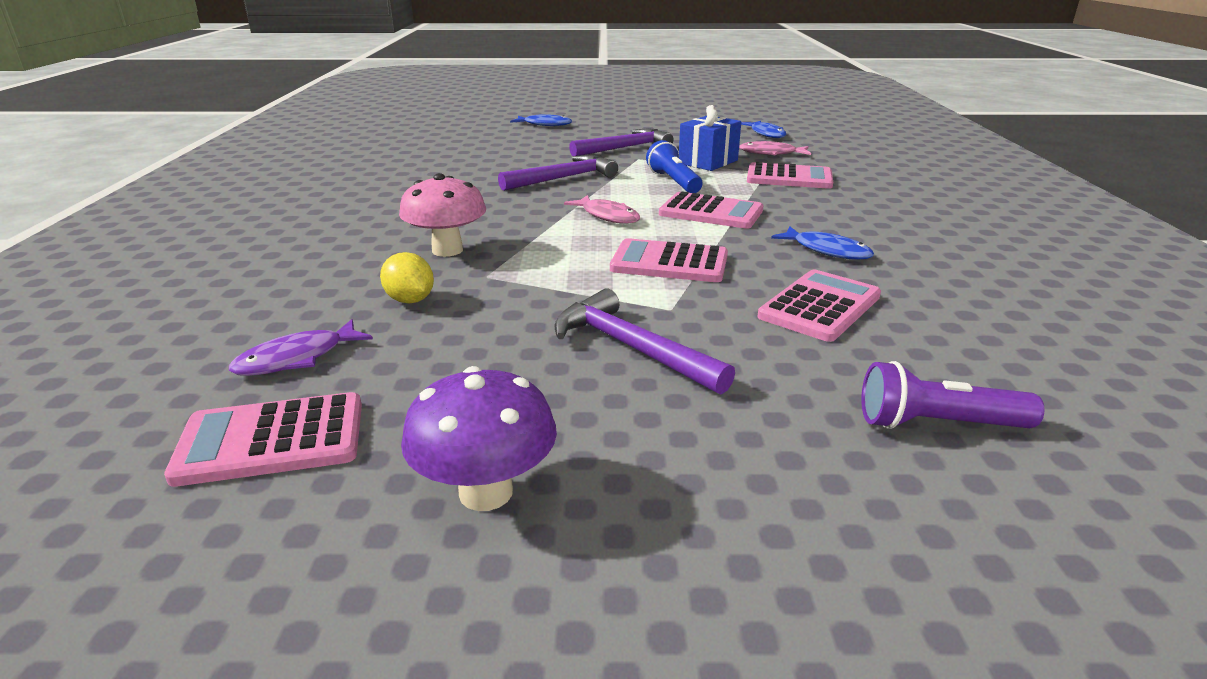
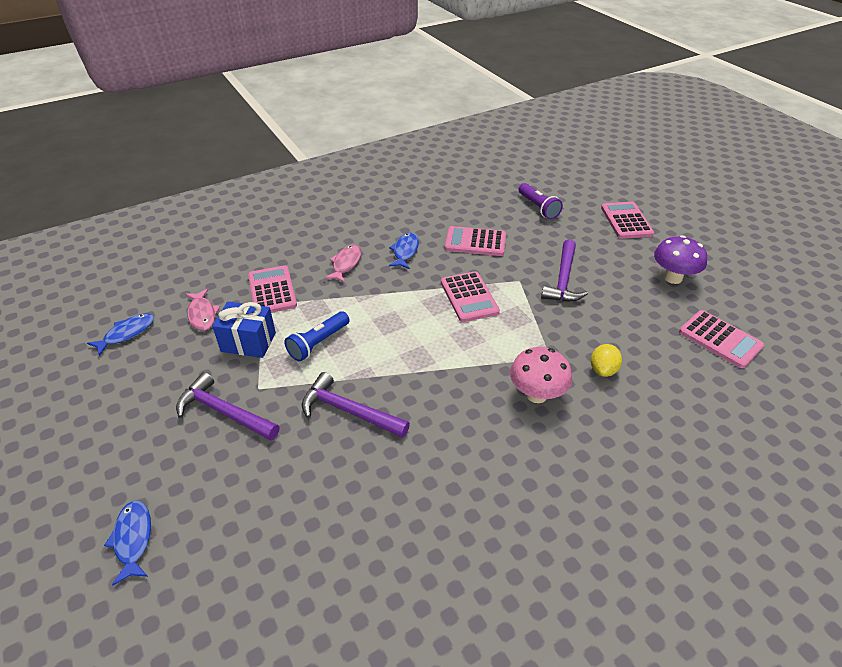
camera: 120 degrees left, 15 degrees up
purple fish [229,319,373,376] -> none
pink fish [564,195,640,224] -> pink fish moved to [324,245,361,283]
pink calculator [659,191,764,229] -> pink calculator moved to [601,202,654,239]

